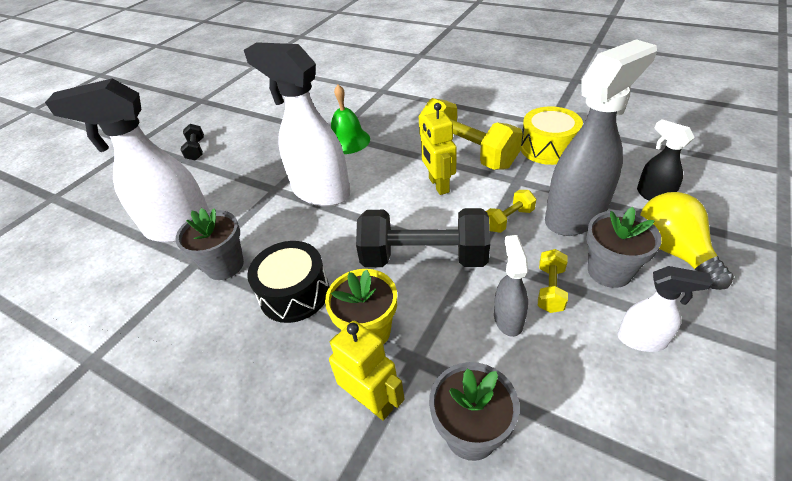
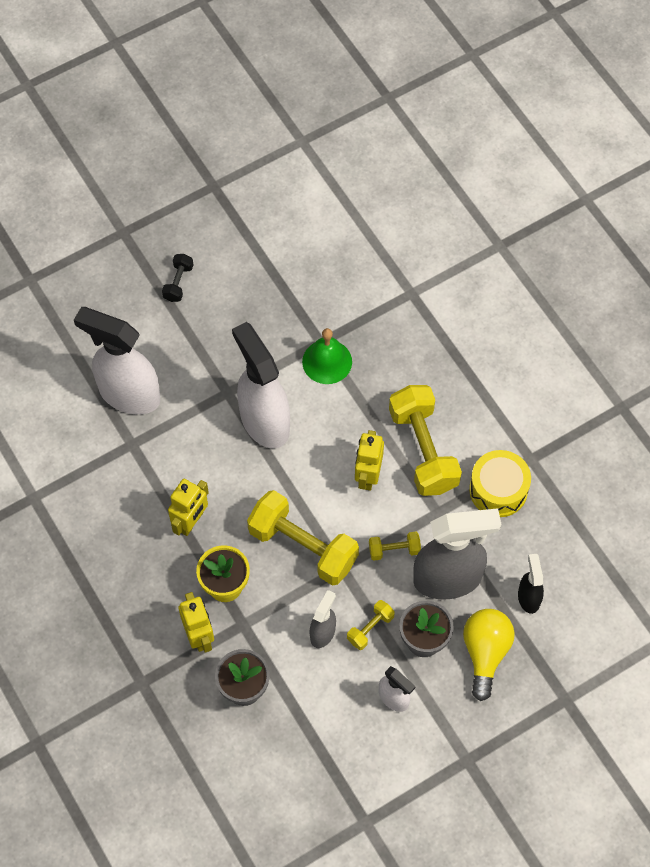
camera: 25 degrees right, 20 degrees up
grey flower pot [175,208,244,280] -> none
black drum [247,241,329,323] -> yellow robot [168,479,209,536]
black dumbbell [356,208,490,267] -> yellow dumbbell [247,490,359,585]

